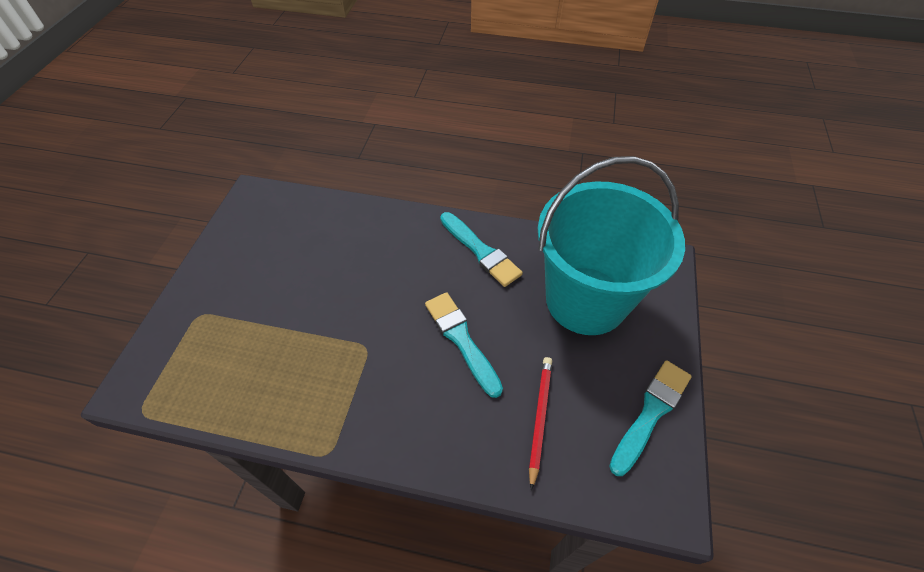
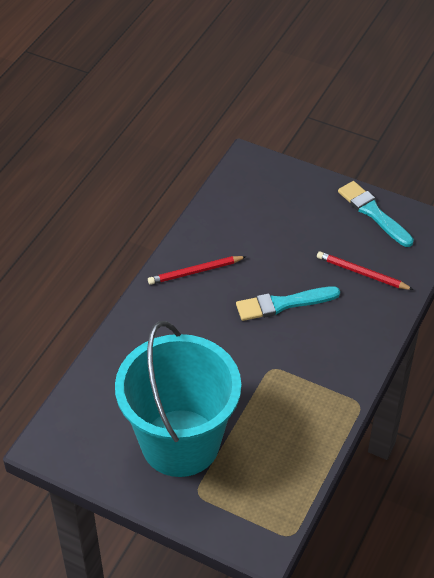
camera: 75 degrees left, 5 degrees down
turquoise brush [440,212,523,287] -> red pencil [148,256,247,285]
turquoise bucket [538,156,685,335] -> turquoise bucket moved to [115,321,241,477]

